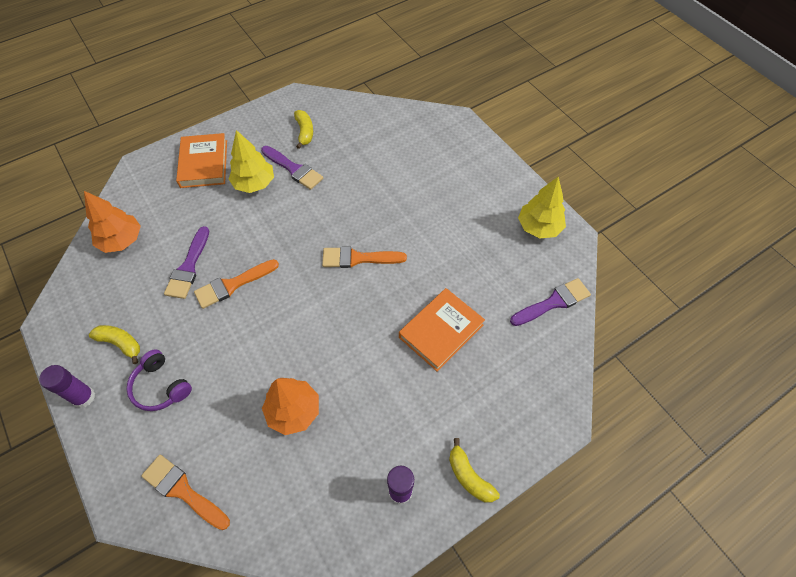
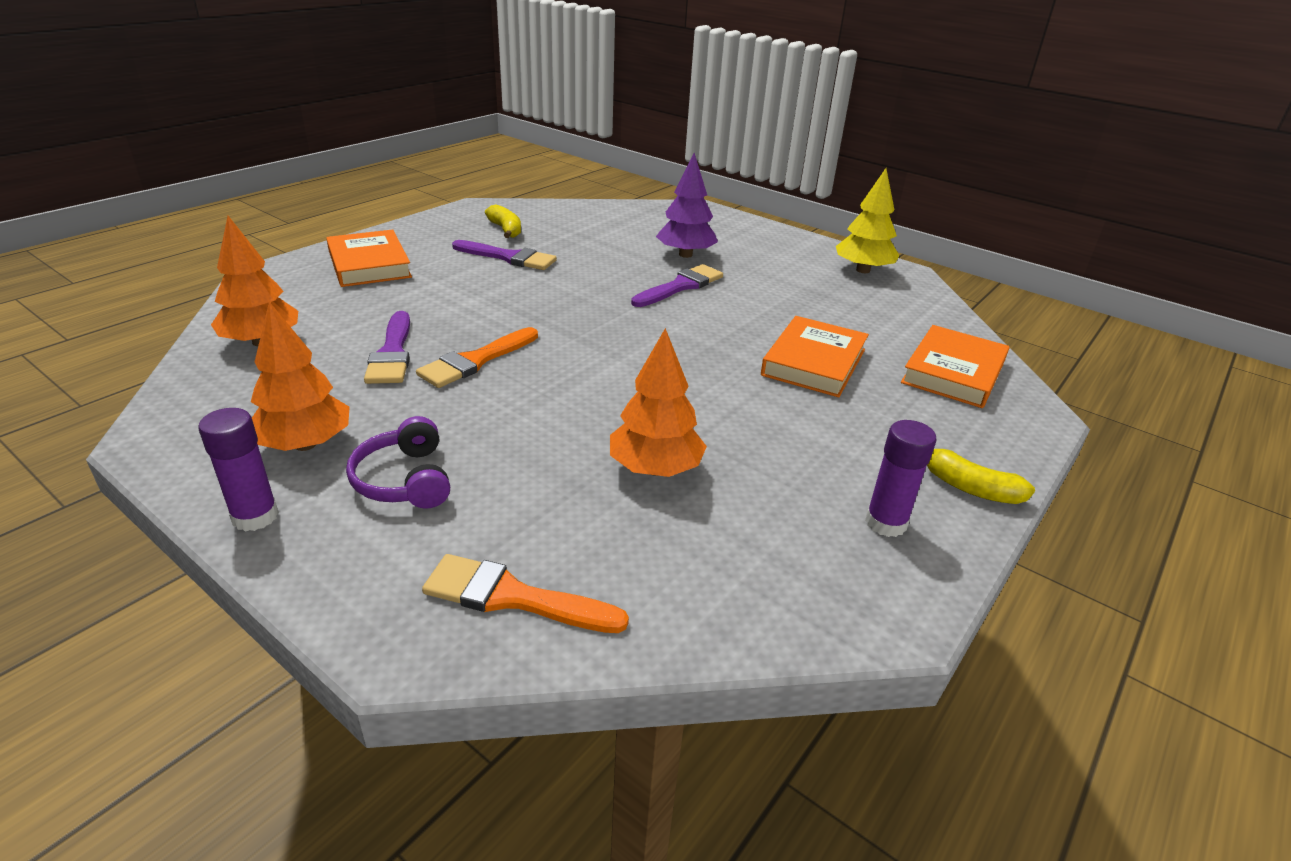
camera: 20 degrees left, 25 degrees down
yellow banana [89,325,140,364] -> orange tree [251,302,350,451]
purple headphones [126,349,192,411] -> purple headphones turned 45 degrees clockwise [346,416,450,509]
yellow tree [229,130,274,193] -> none
orange brush [322,247,407,268] -> none
purple brush [510,278,591,326] -> purple brush moved to [631,264,723,307]
none -> purple tree [656,153,718,258]
none -> orange book [901,325,1009,408]

